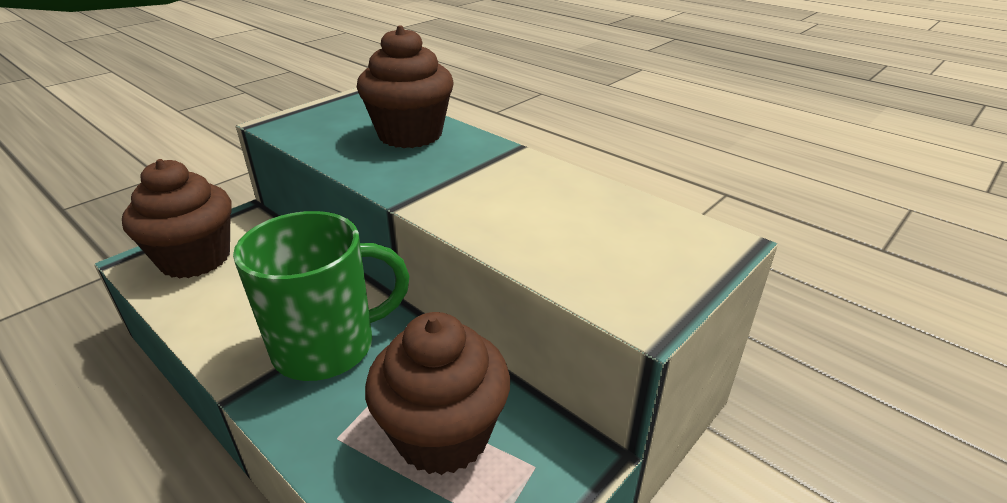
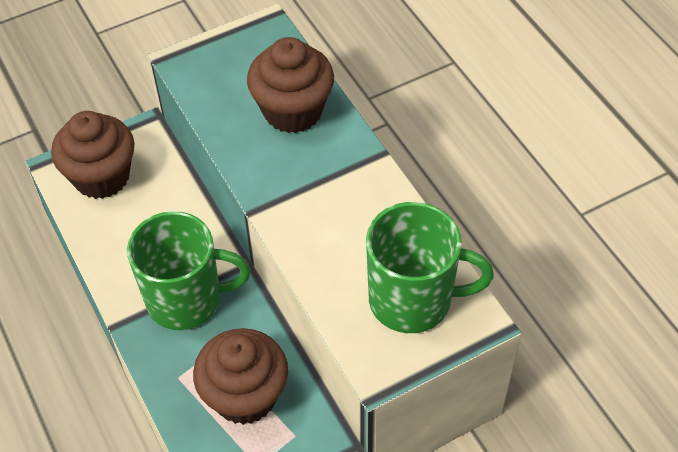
camera: 20 degrees right, 20 degrees up
none -> green mug [366,202,494,333]

